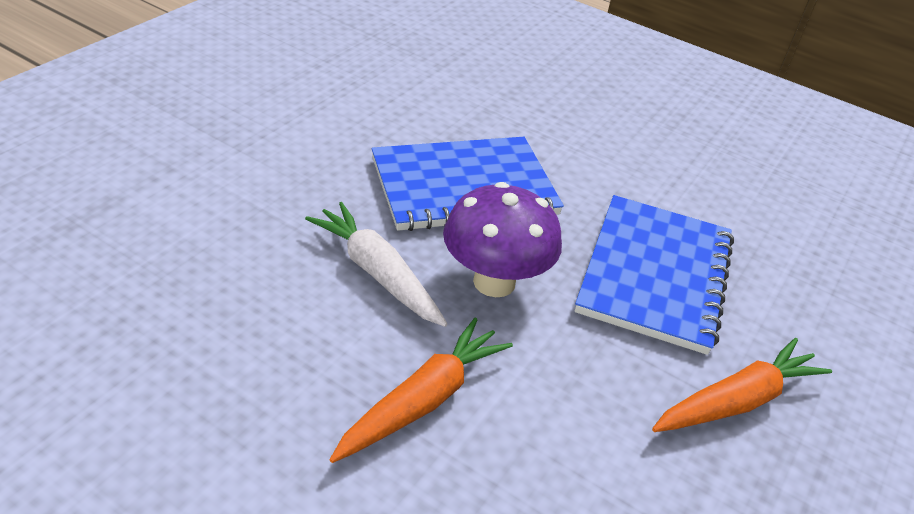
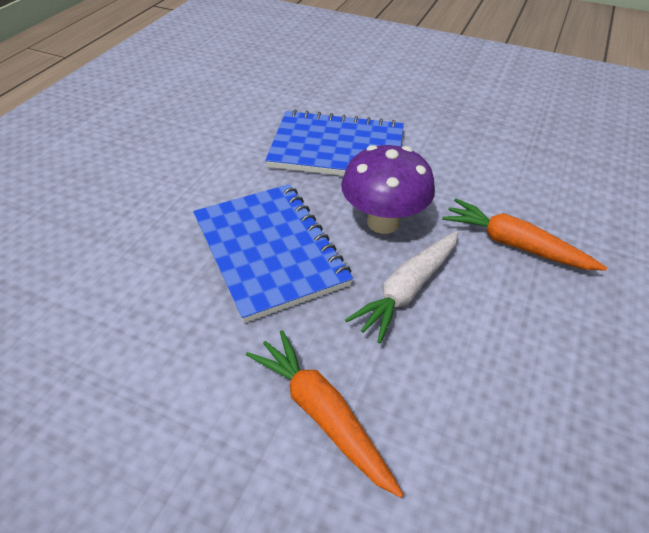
camera: 95 degrees left, 5 degrees up
orange carrot [652,338,832,432] -> orange carrot moved to [246,330,404,498]

